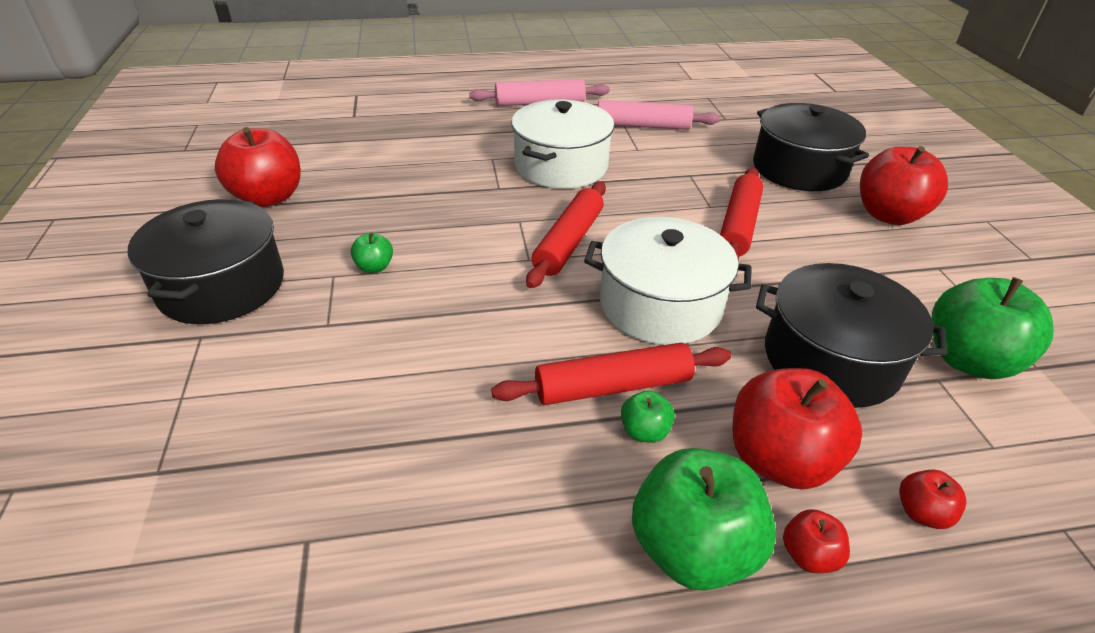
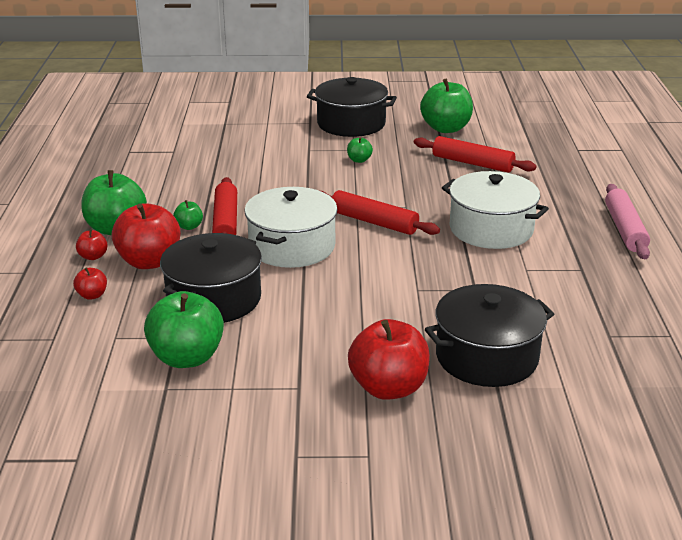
camera: 100 degrees right, 10 degrees down
red apple [215,127,301,207] -> green apple [420,78,473,133]
pink rolling pin [598,100,720,130] -> none
red rolling pin [720,167,763,261] -> red rolling pin moved to [414,136,537,173]

